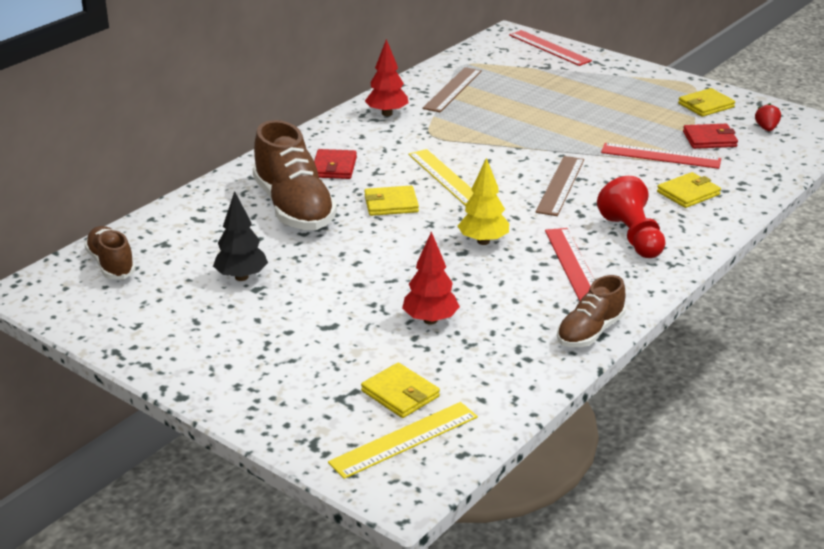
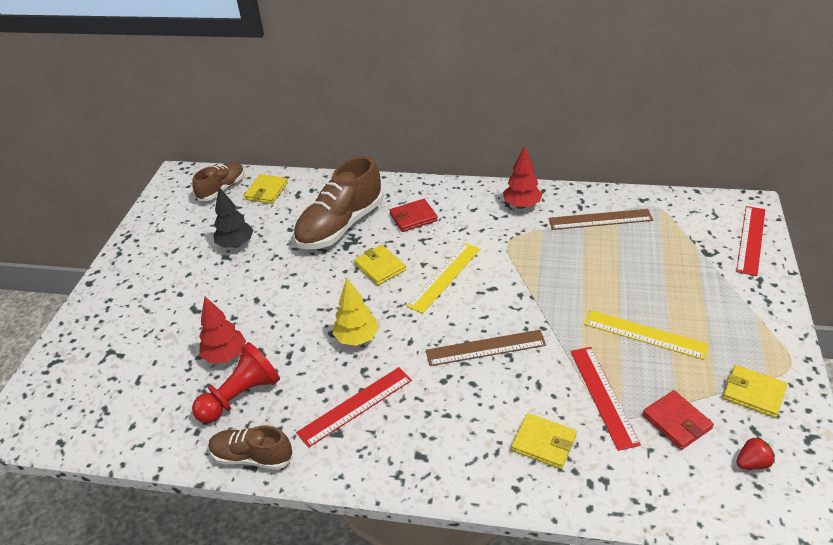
camera: 65 degrees right, 10 degrees up
yellow ruler [328,402,478,479] -> yellow ruler moved to [584,310,709,360]
yellow wallet [361,363,440,418] -> yellow wallet moved to [244,174,288,204]
red pawn [597,176,666,258] -> red pawn moved to [192,342,280,423]

